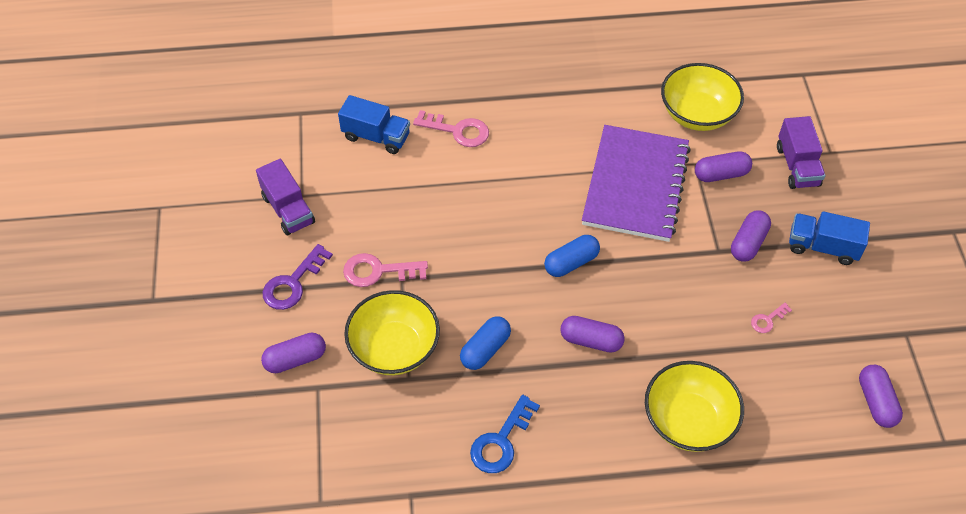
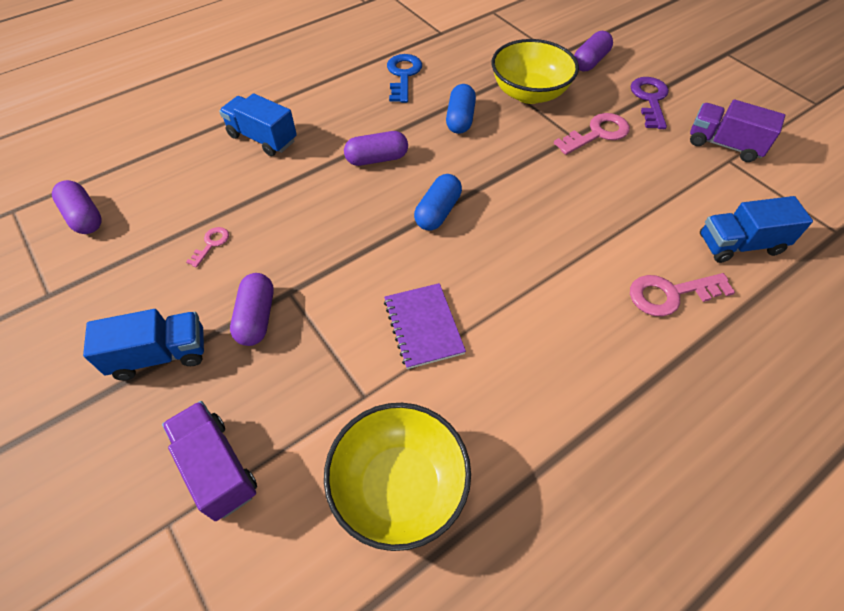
camera: 150 degrees right, 0 degrees up
purple notebook [582,125,691,242] -> purple notebook [384,283,466,369], size x0.50
yellow bowl [645,361,744,452] -> blue truck [219,93,297,156]
purple capsule [695,151,752,182] -> none

